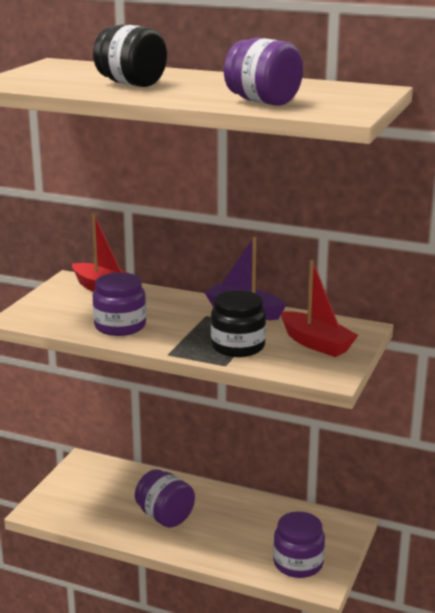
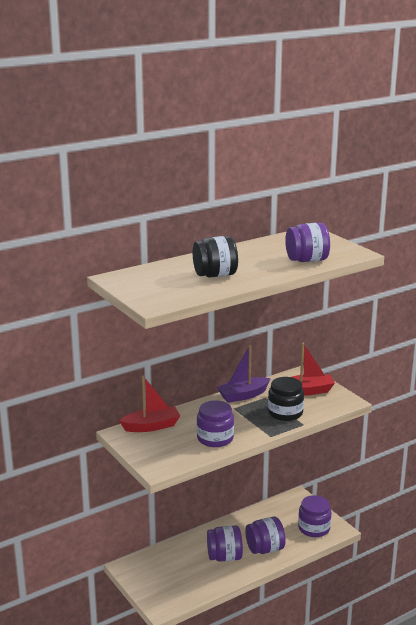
camera: 55 degrees left, 0 degrees up
none -> purple jar [245,517,286,554]

